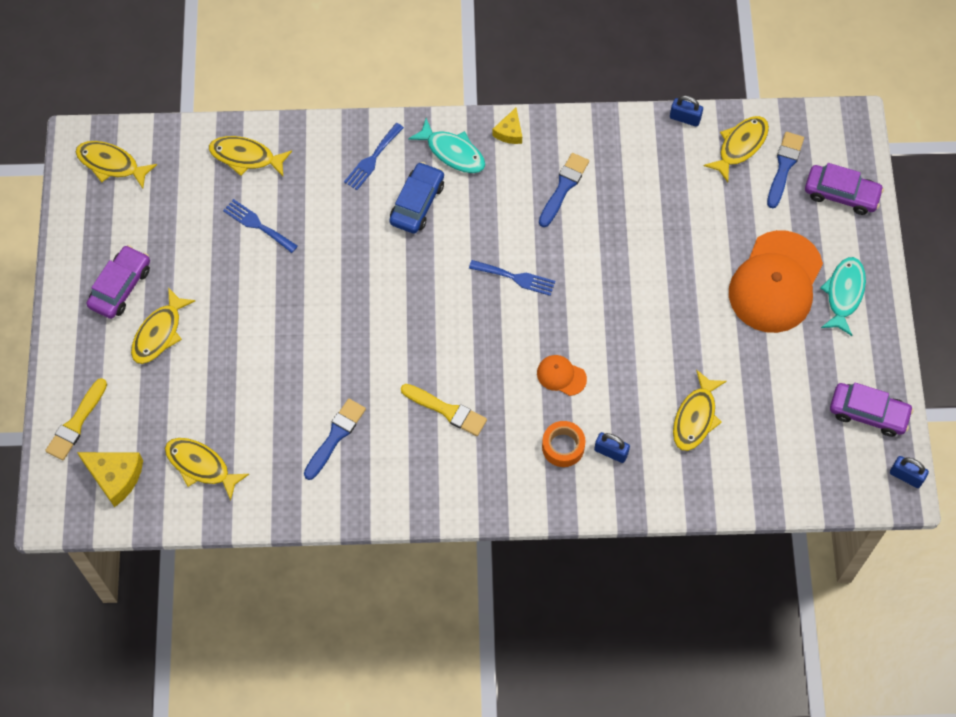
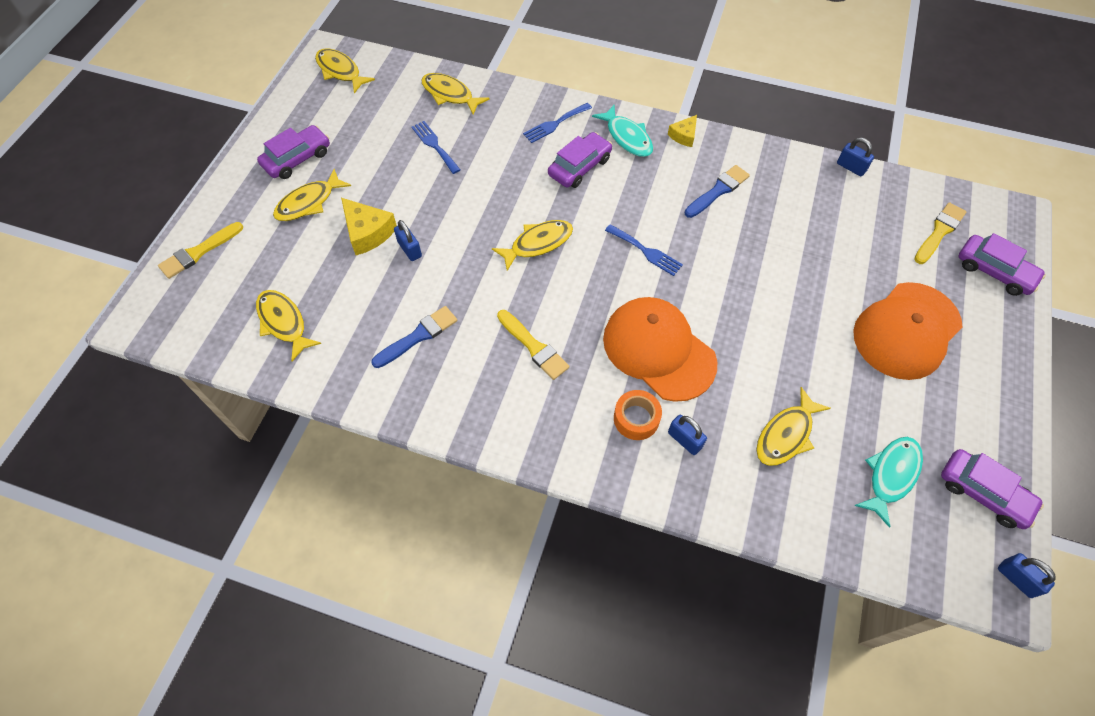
camera: 20 degrees right, 5 degrees down
yellow cheese [77,452,143,507] -> yellow cheese moved to [341,198,397,255]
blue car [389,162,444,234] -> purple car [548,132,612,188]
orange cap [537,355,587,396] -> orange cap [603,297,717,402], size x2.28
yellow fish [703,116,769,182] -> yellow fish moved to [492,220,573,271]
blue brush [767,132,804,208] -> yellow brush [914,202,966,264]
turquoise fish [820,257,866,336] -> turquoise fish moved to [854,437,923,528]
none -> blue padlock [394,220,422,261]

